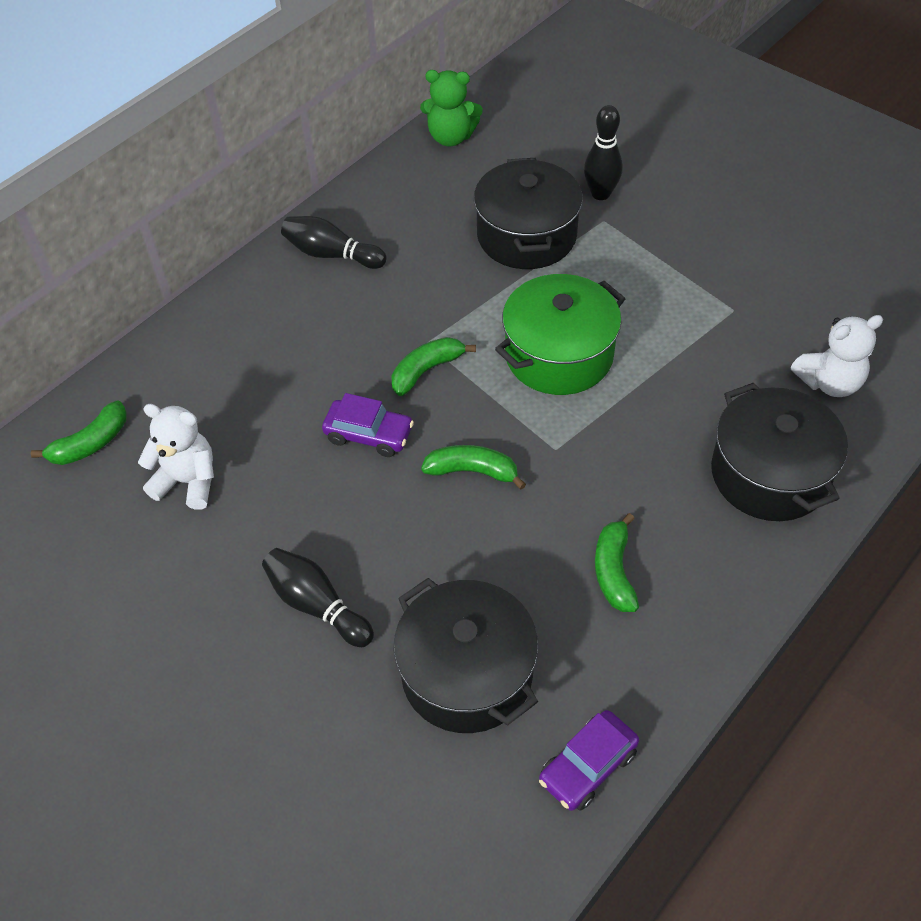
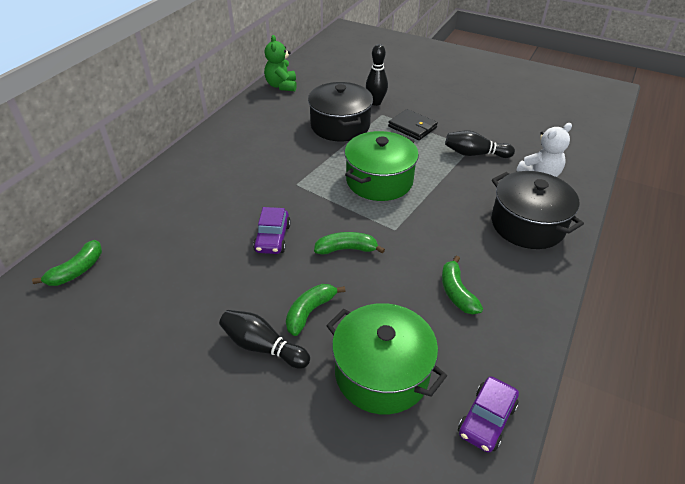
camera: 15 degrees left, 10 degrees down
white teddy bear [138,404,214,510] -> none
black bowling pin [281,216,386,269] -> black bowling pin moved to [445,130,515,158]
purple car [322,393,414,457] -> purple car turned 90 degrees clockwise [253,207,291,254]
green banana [391,337,476,396] -> green banana moved to [286,284,346,336]
black pot [393,578,538,733] -> green pot [326,303,447,414]
green teddy bear [420,70,483,146] -> green teddy bear turned 90 degrees clockwise [264,35,297,91]
none -> black wallet [388,109,438,140]

